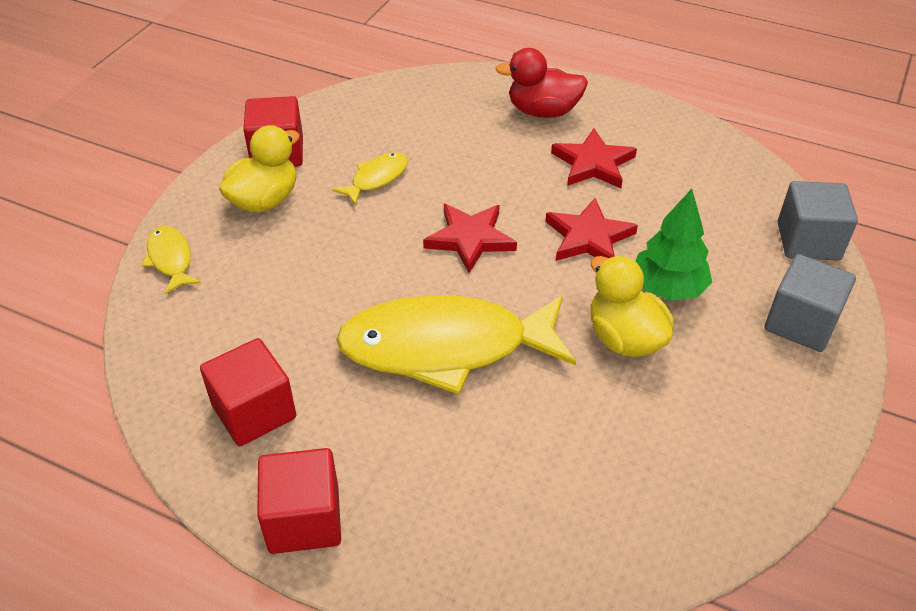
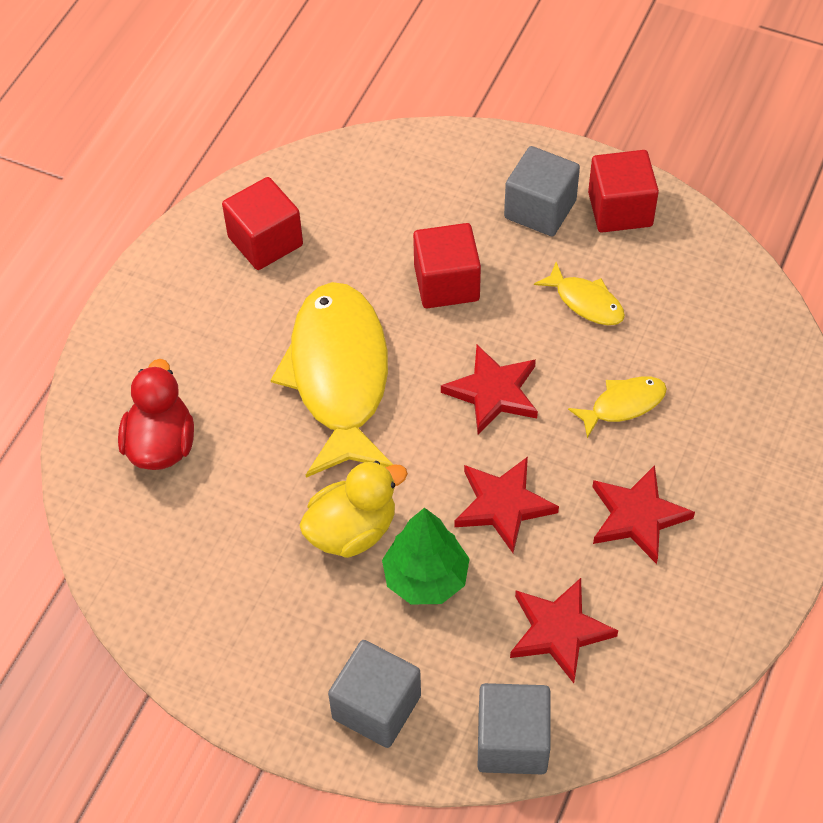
camera: 90 degrees right, 10 degrees up
yellow fish [142,226,201,294] -> yellow fish moved to [568,376,667,438]
yellow duck [219,125,300,212] -> grey cube [504,146,580,236]
red cube [257,448,341,554] -> red cube moved to [413,223,481,308]
red duck [495,48,588,118] -> red duck moved to [118,359,194,470]
none -> red star [510,578,618,683]

